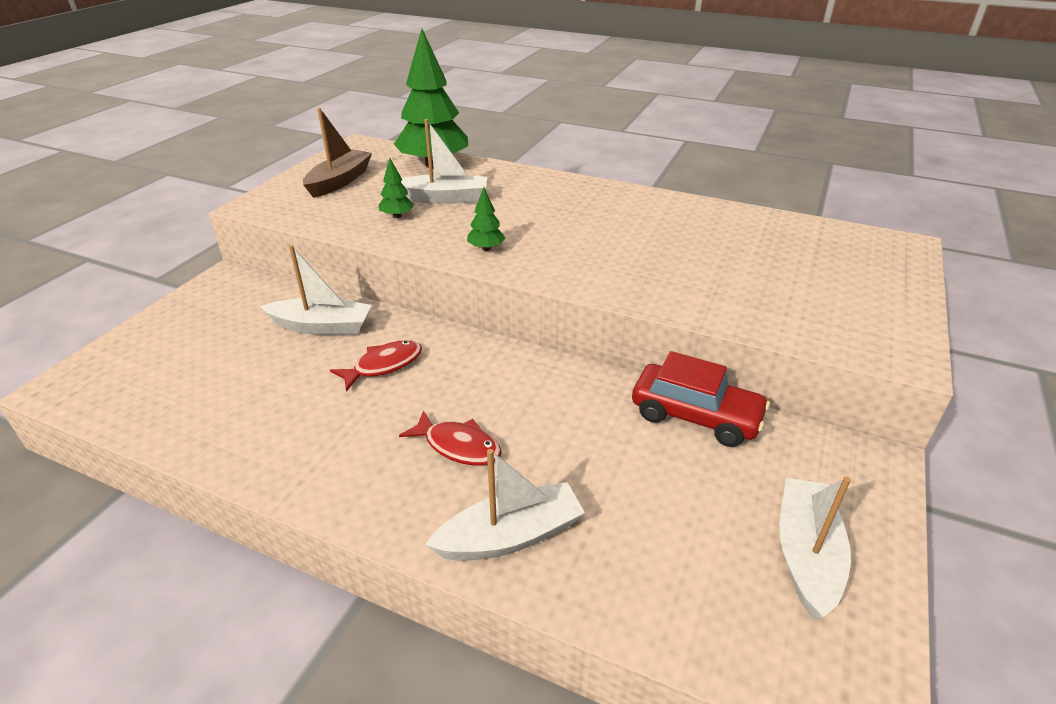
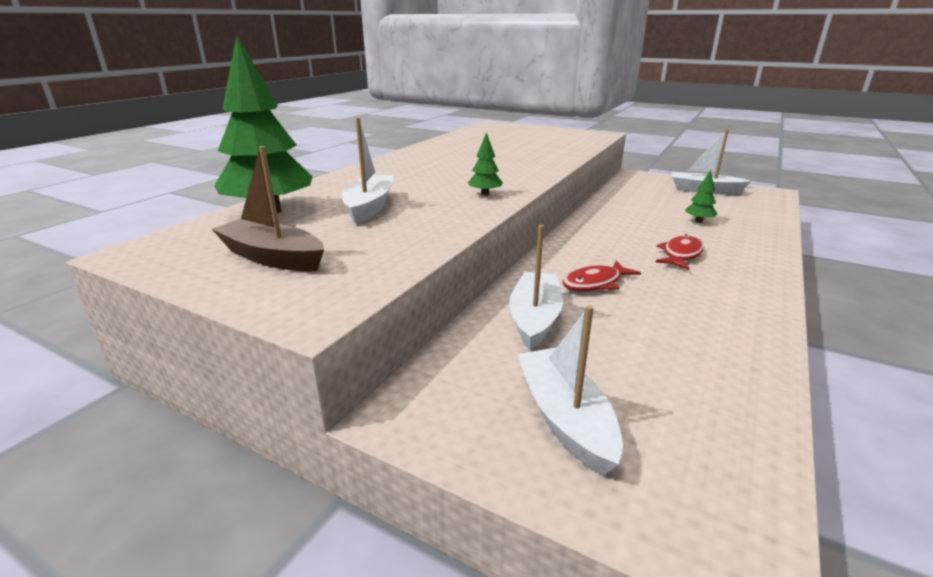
camera: 85 degrees left, 10 degrees down
red fish [330,340,422,392] -> red fish turned 90 degrees counterclockwise [563,261,641,291]
green tree [379,158,414,218] -> green tree moved to [685,170,718,223]
white boat [425,449,585,561] -> white boat moved to [517,305,623,476]
red car [632,351,770,447] -> none

